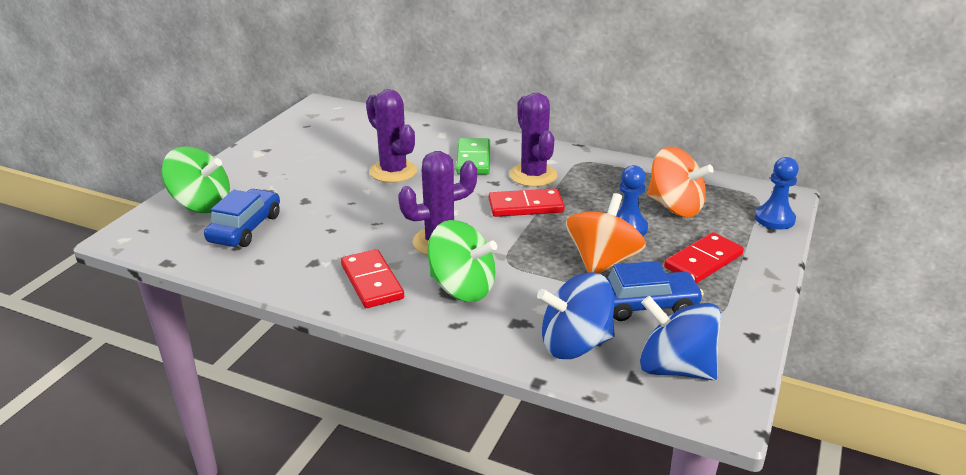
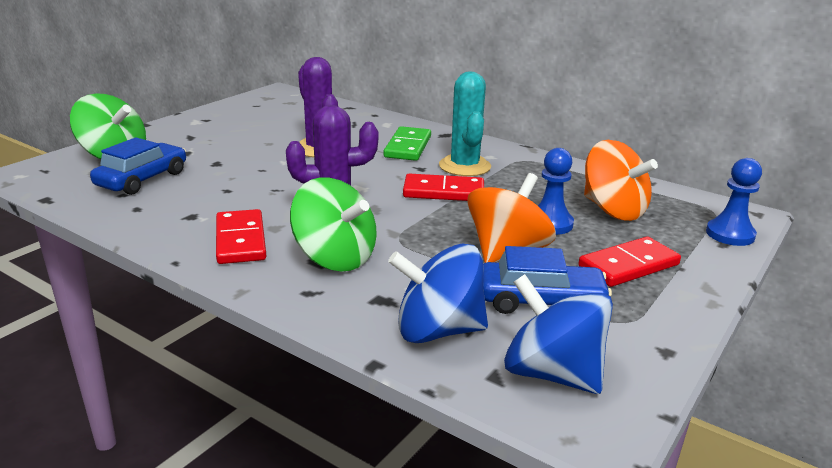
camera: 10 degrees right, 5 degrees down
purple cactus [510,93,557,187] -> turquoise cactus [439,71,491,176]

